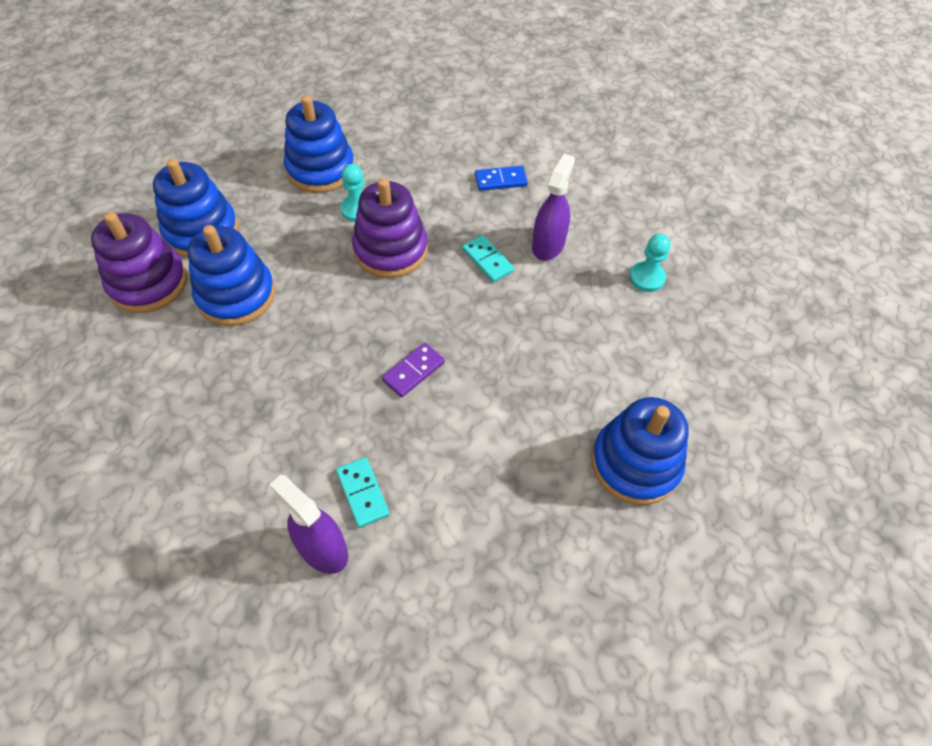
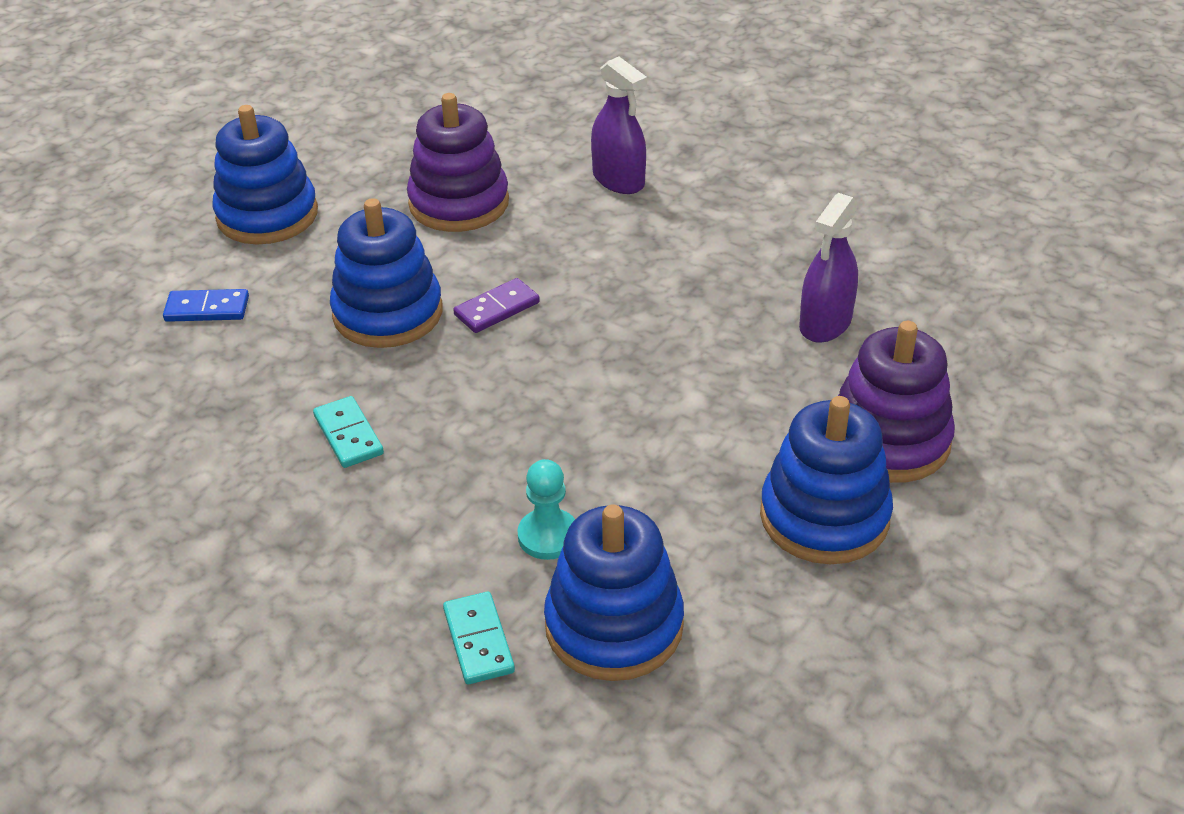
camera: 170 degrees left, 15 degrees down
blue stacking toy [187,225,275,326] -> blue stacking toy moved to [330,198,442,348]
turquoise domino [336,457,390,528] -> turquoise domino moved to [443,591,515,684]
purple stacking toy [352,178,428,278] -> purple stacking toy moved to [407,93,509,232]
blue domino [475,166,528,191] -> blue domino moved to [163,289,249,322]
purple spray bottle [532,154,575,261] -> purple spray bottle moved to [799,193,858,343]
turquoise pawn [629,234,671,292] -> none

